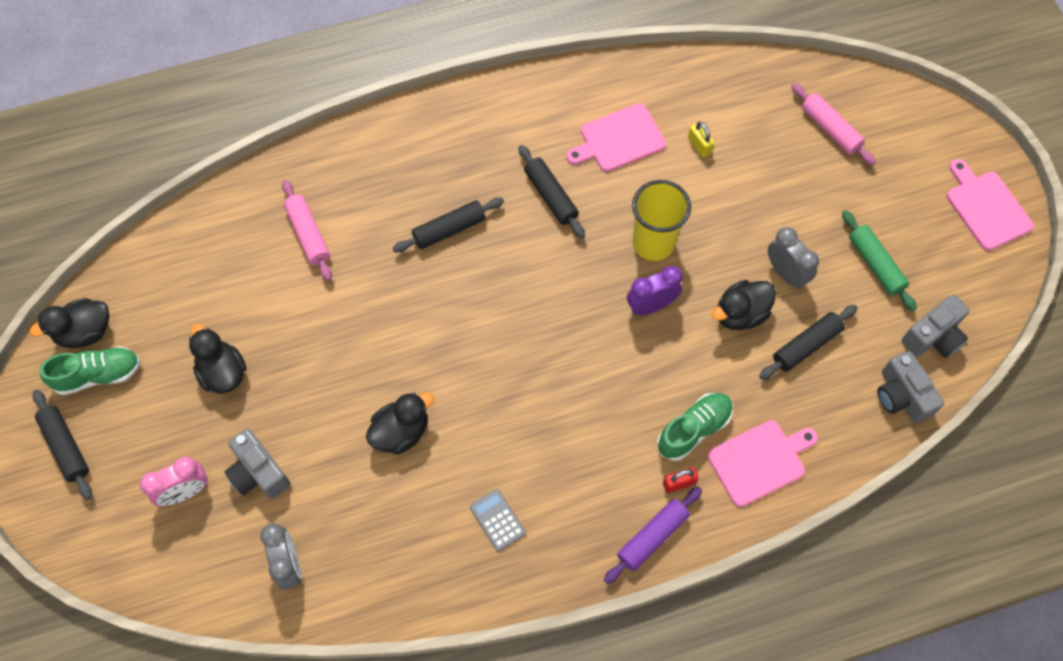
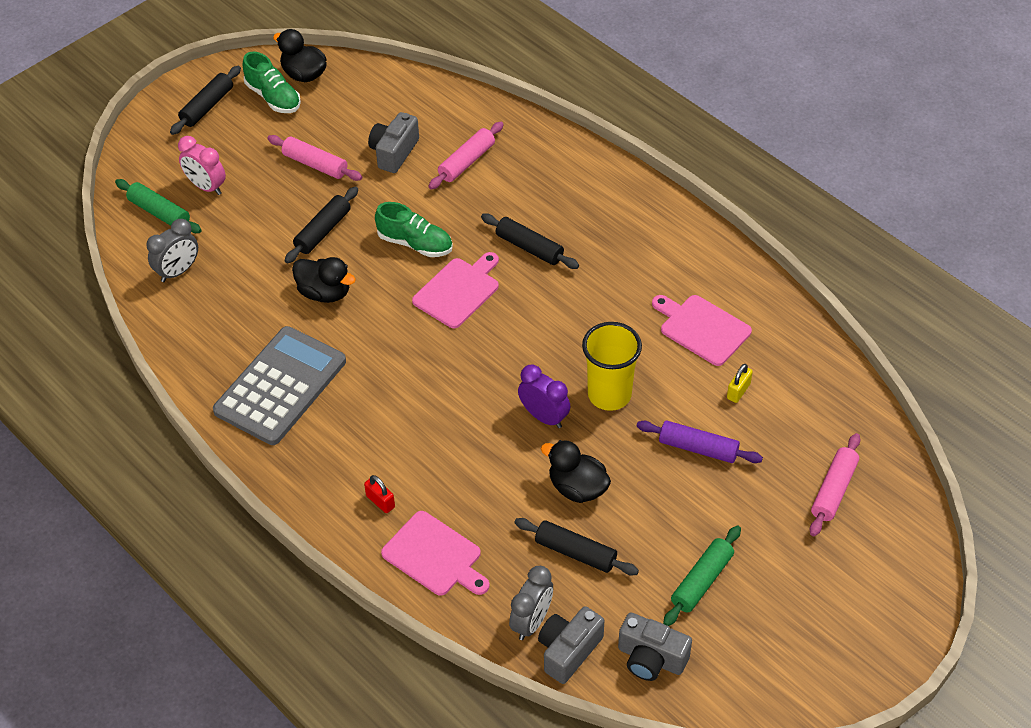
camera: 65 degrees right, 15 degrees down
black duck [189,324,247,394] -> pink rolling pin [267,135,362,181]
grey camera [224,429,290,499] -> grey camera moved to [368,112,419,173]
grey calculator [470,489,526,552] -> grey calculator [213,326,346,445], size x2.44
black rolling pin [518,145,585,239] -> black rolling pin moved to [285,186,358,264]
purple rolling pin [604,487,702,584] -> purple rolling pin moved to [637,421,763,463]
green shoe [657,393,733,461] -> green shoe moved to [375,202,453,257]
grey clock [768,227,819,289] -> grey clock moved to [509,566,553,640]
pink cutting board [947,159,1034,251] -> pink cutting board moved to [412,252,499,328]
none -> green rolling pin [115,179,202,233]

